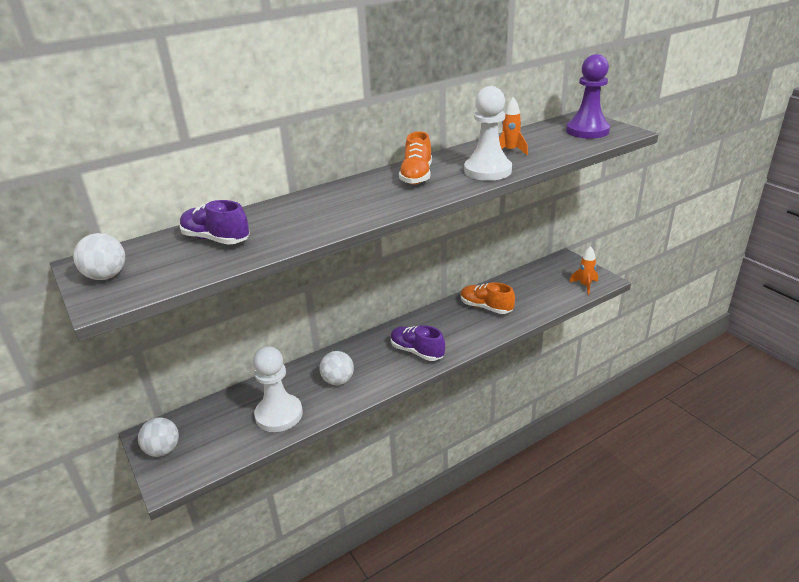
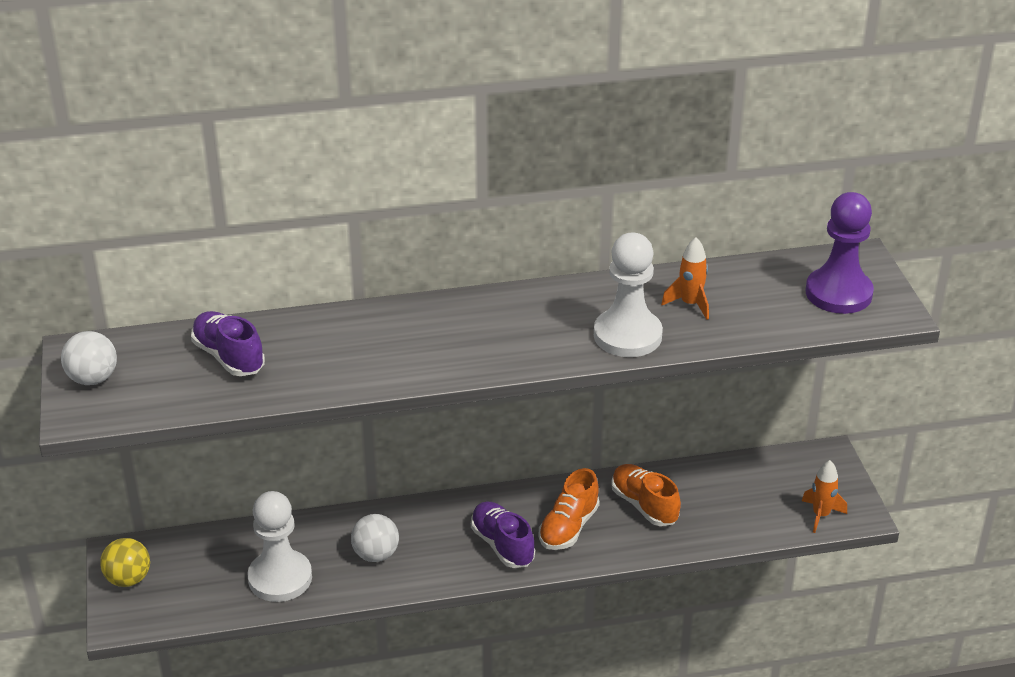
camera: 20 degrees right, 5 degrees up
white ball [138,418,179,457] -> yellow ball [100,538,150,587]
orange shoe [399,131,432,185] -> orange shoe moved to [539,468,600,550]

